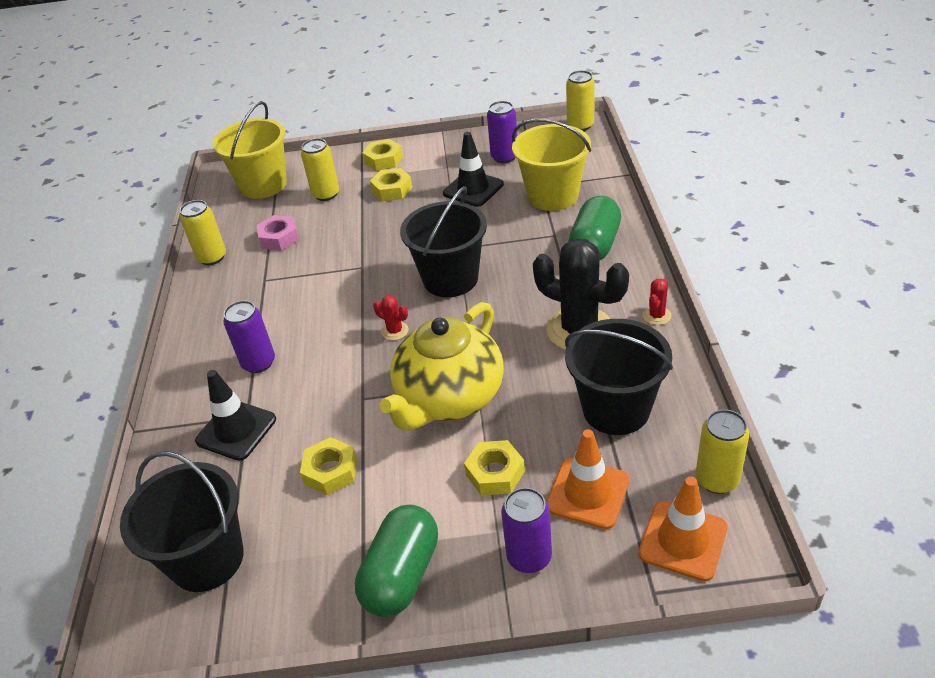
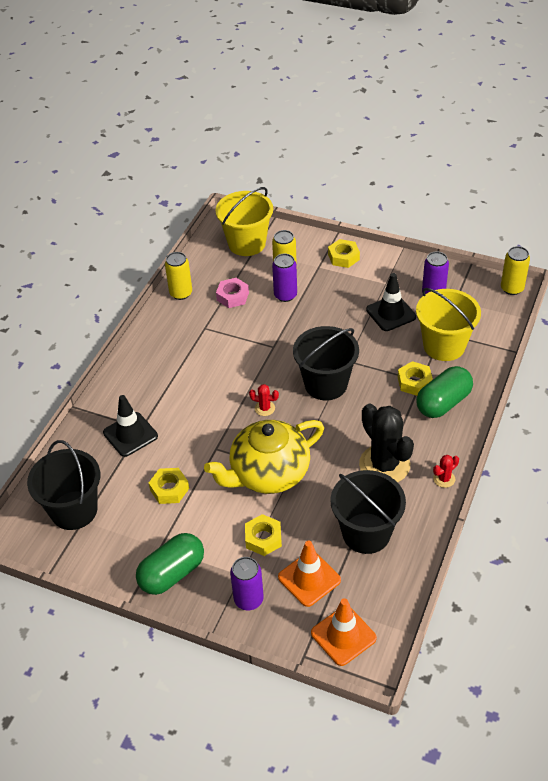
camera: 25 degrees right, 5 degrees up
purple can [223,301,275,373] -> purple can moved to [272,254,297,302]
yellow nut [370,168,413,201] -> yellow nut moved to [398,361,433,396]
red cactus [373,295,409,340] -> red cactus turned 45 degrees counterclockwise [249,384,279,416]
yellow can [696,409,749,494] -> none

